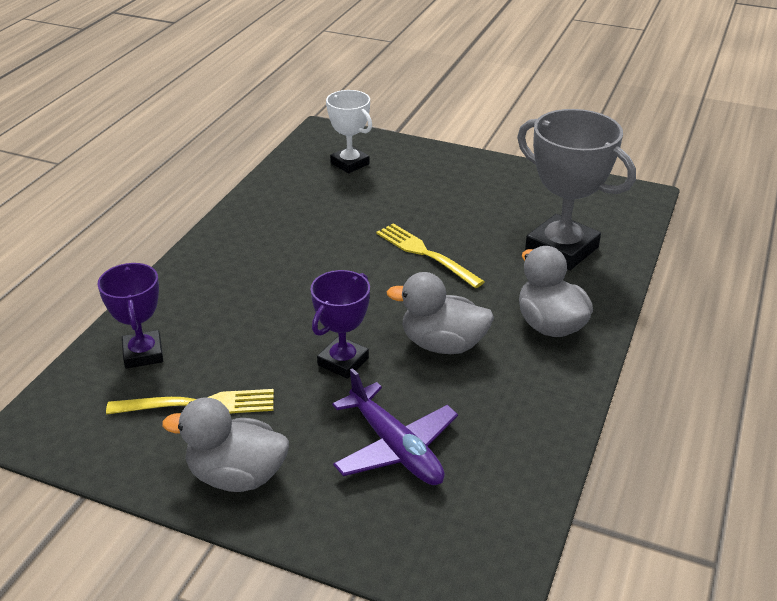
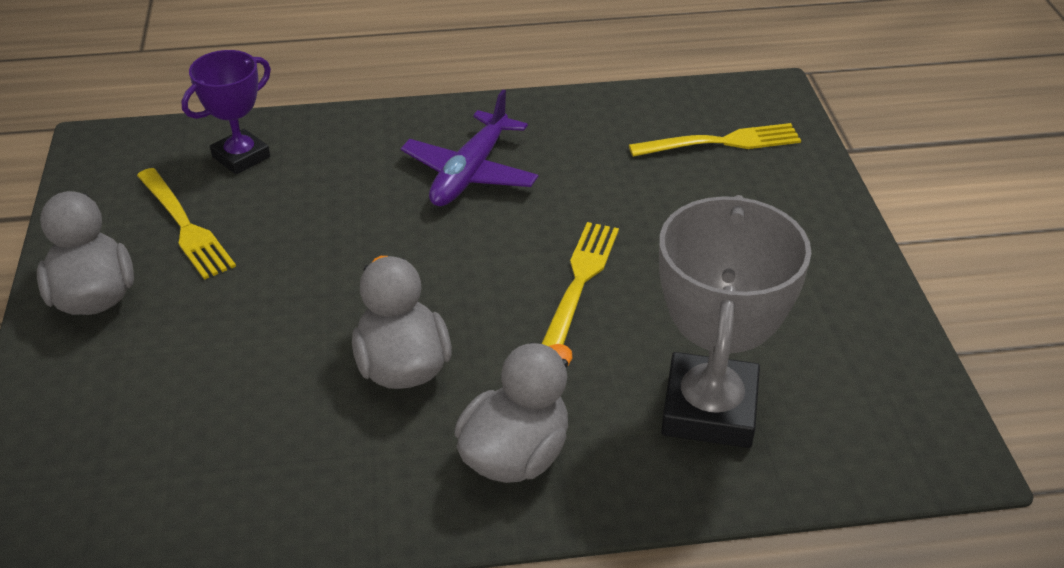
camera: 60 degrees right, 5 degrees up
purple trophy [310,270,370,379] -> none
white trophy [326,90,372,173] -> yellow fork [629,123,801,157]
purple plane [332,368,458,485] -> purple plane moved to [401,90,538,206]

